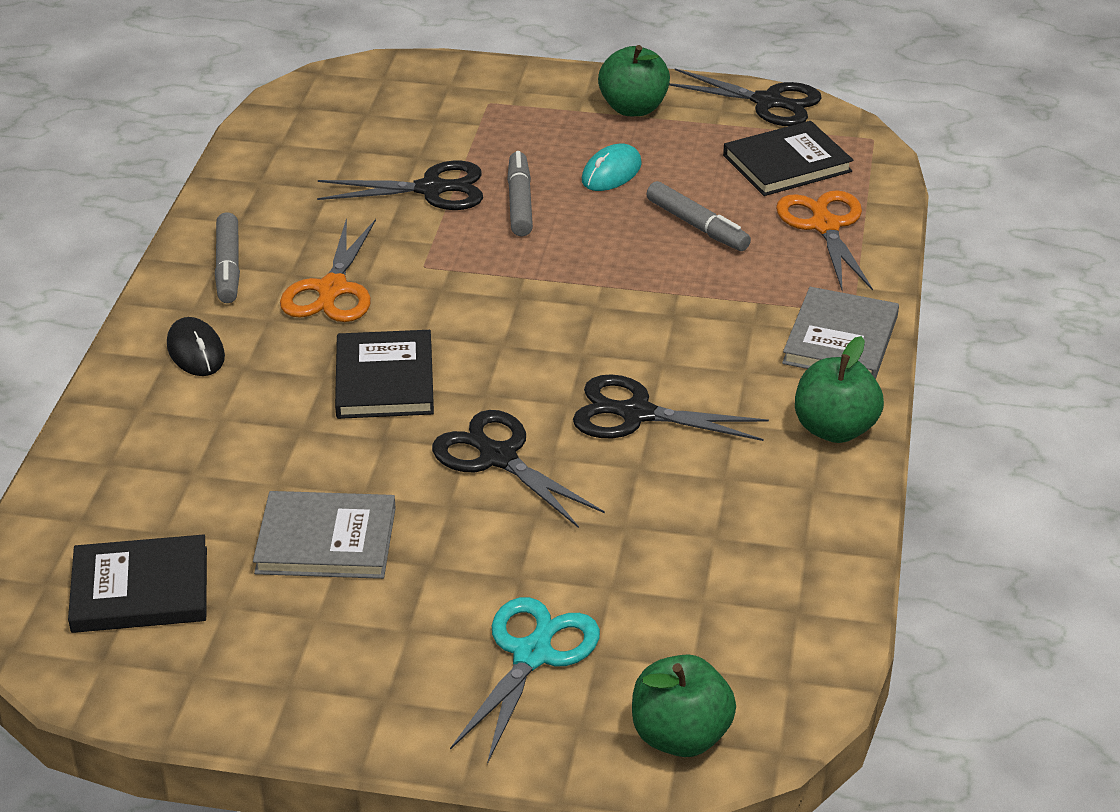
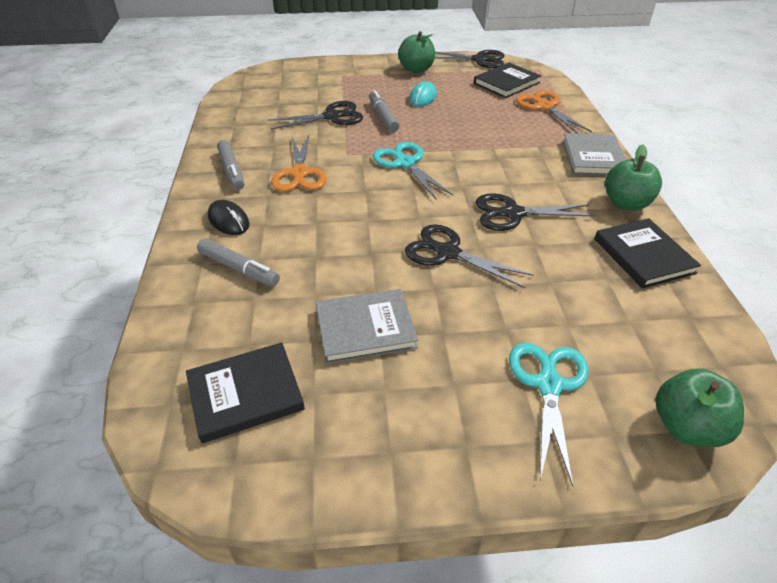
camera: 15 degrees left, 5 degrees up
black book [335,330,434,419] -> black book moved to [595,218,701,289]
grey marker [646,181,751,251] -> grey marker moved to [197,238,280,286]
none -> turquoise scissors [373,142,453,199]

